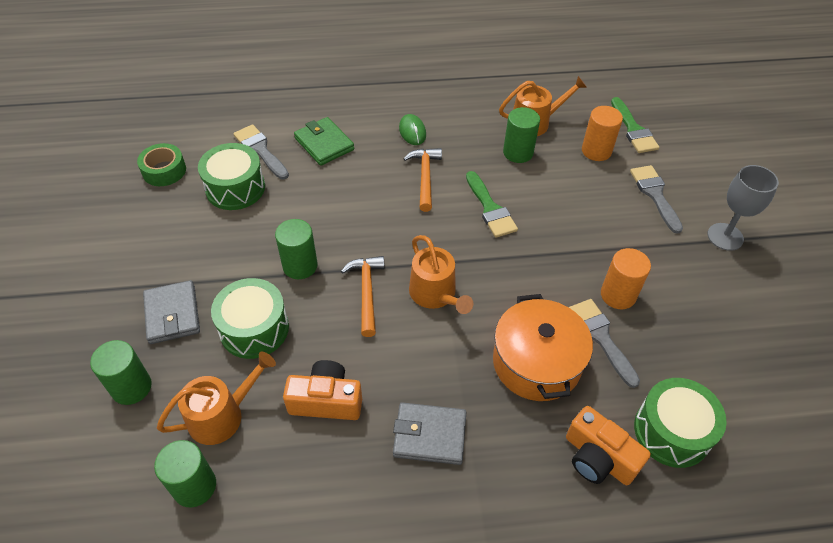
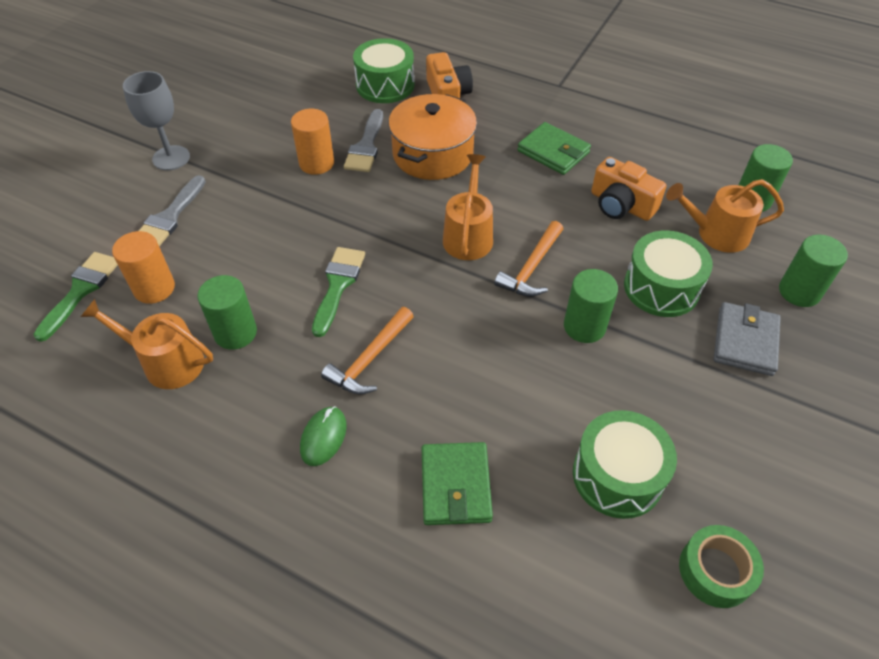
camera: 145 degrees left, 0 degrees up
grey brush [233,124,289,179] -> none
grey wallet [393,402,466,465] -> green wallet [517,122,591,175]

